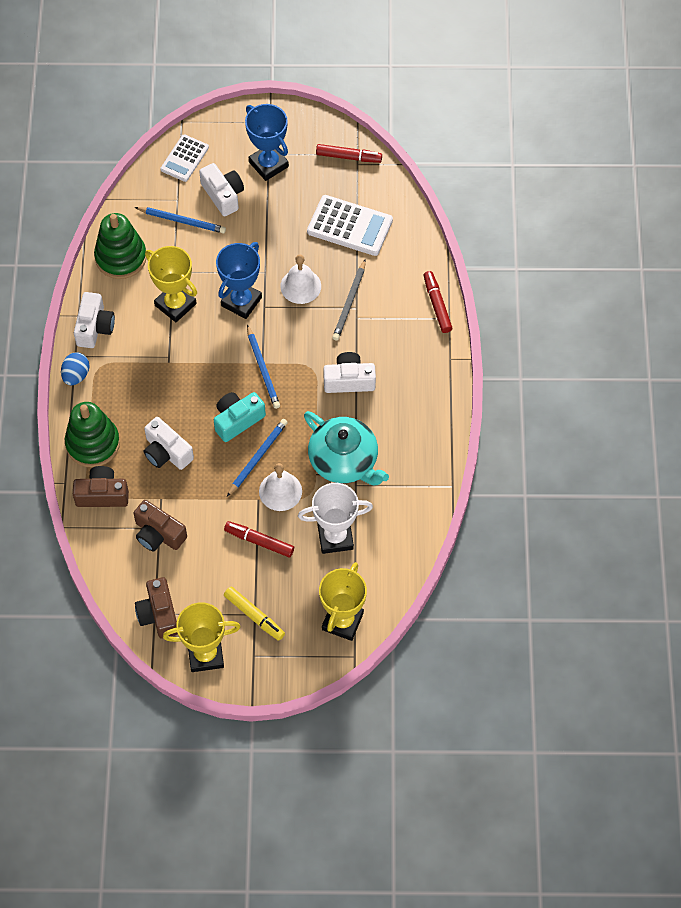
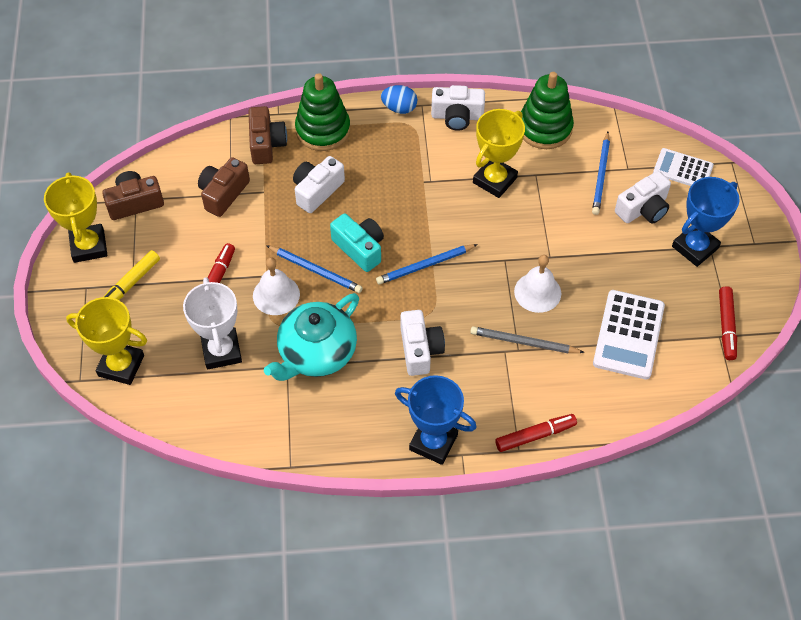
camera: 85 degrees right, 5 degrees down
blue trophy [216,242,262,319] -> blue trophy moved to [395,375,477,465]

